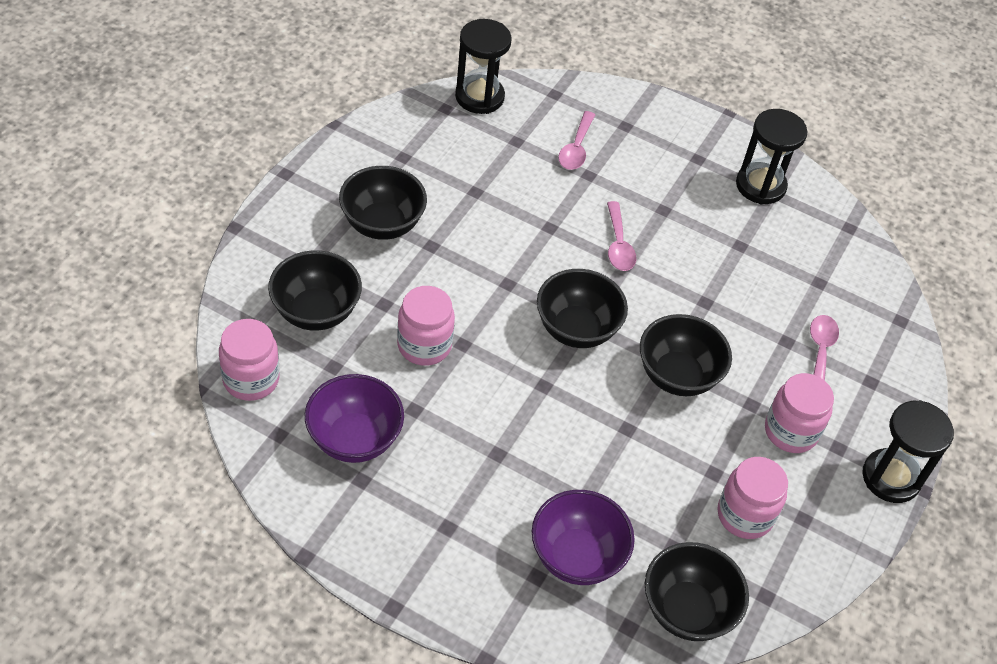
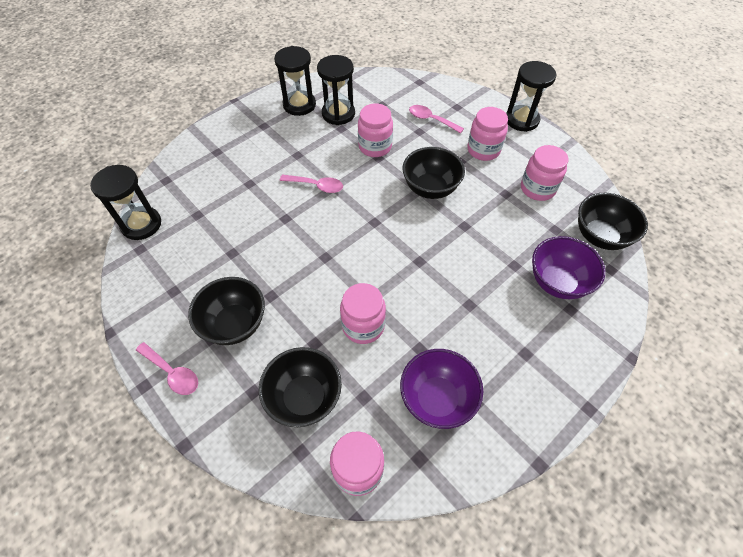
camera: 65 degrees left, 5 degrees up
black bowl [537,269,628,348] -> none
pink spoon [558,111,595,170] -> pink spoon moved to [136,342,198,395]
none -> black hourglass [317,55,355,125]
none -> pink jar [358,103,393,157]

